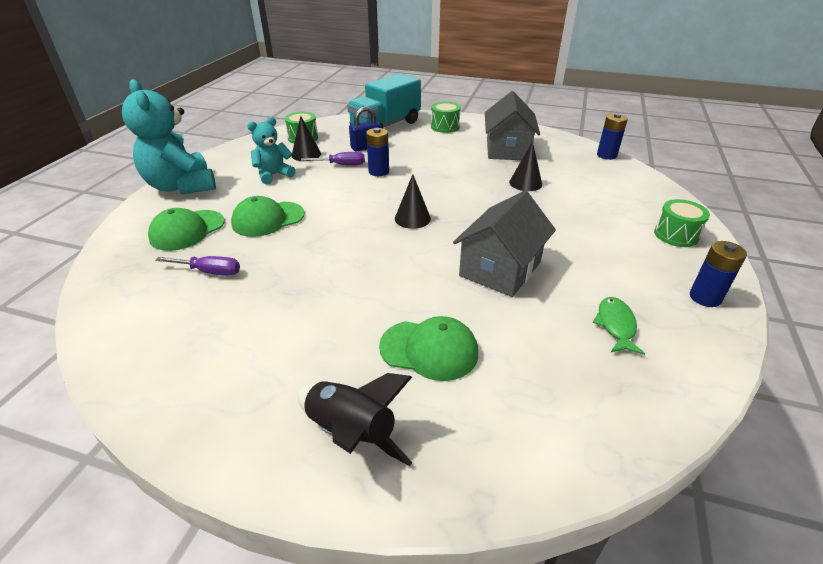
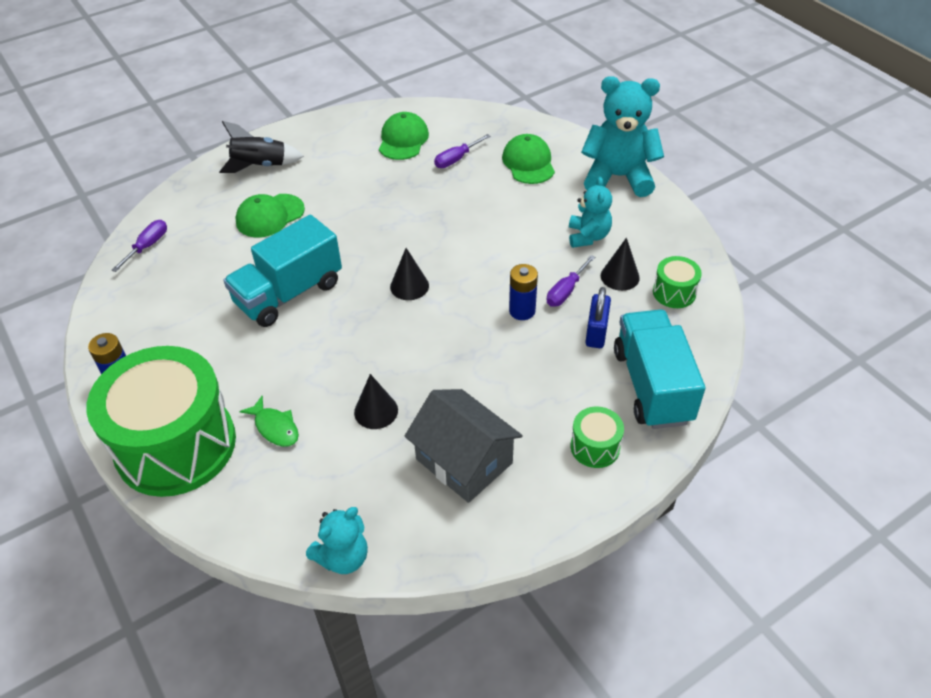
camera: 130 degrees right, 10 degrees up
green cap [231,196,305,237] -> green cap moved to [379,112,429,160]
grey house [453,191,556,297] -> turquoise truck [223,215,342,327]
green fish [593,297,645,355] -> green fish moved to [239,396,299,447]
blue battery [597,113,628,160] -> turquoise teddy bear [306,507,368,574]
green drum [654,199,710,247] -> green drum [86,346,236,497], size x2.43
none -> purple screwdriver [112,220,167,272]

